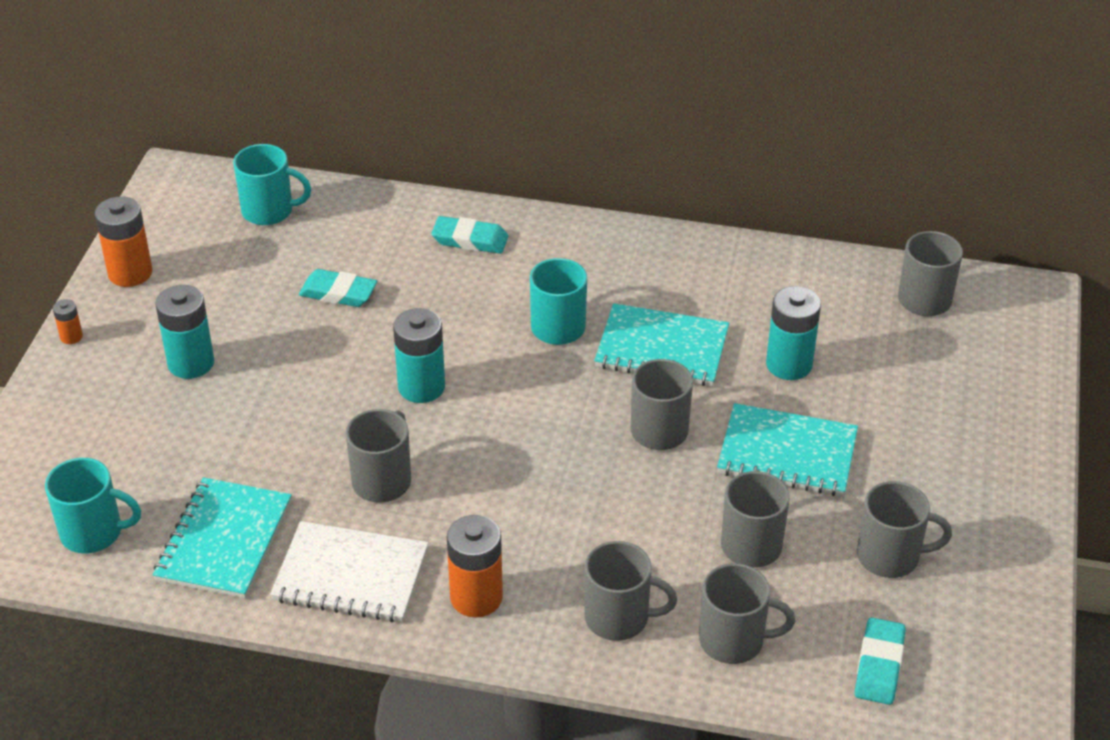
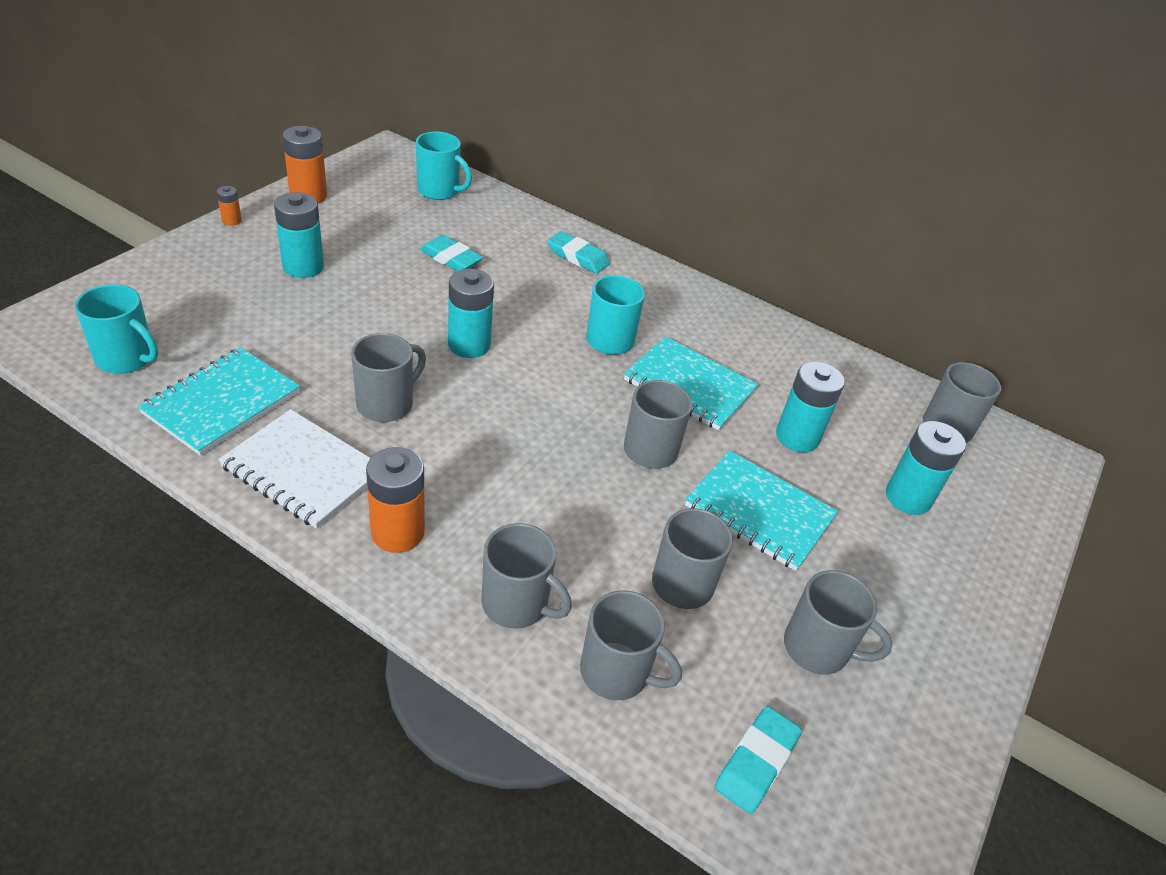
camera: 15 degrees right, 0 degrees up
none -> turquoise battery [886,421,966,515]

